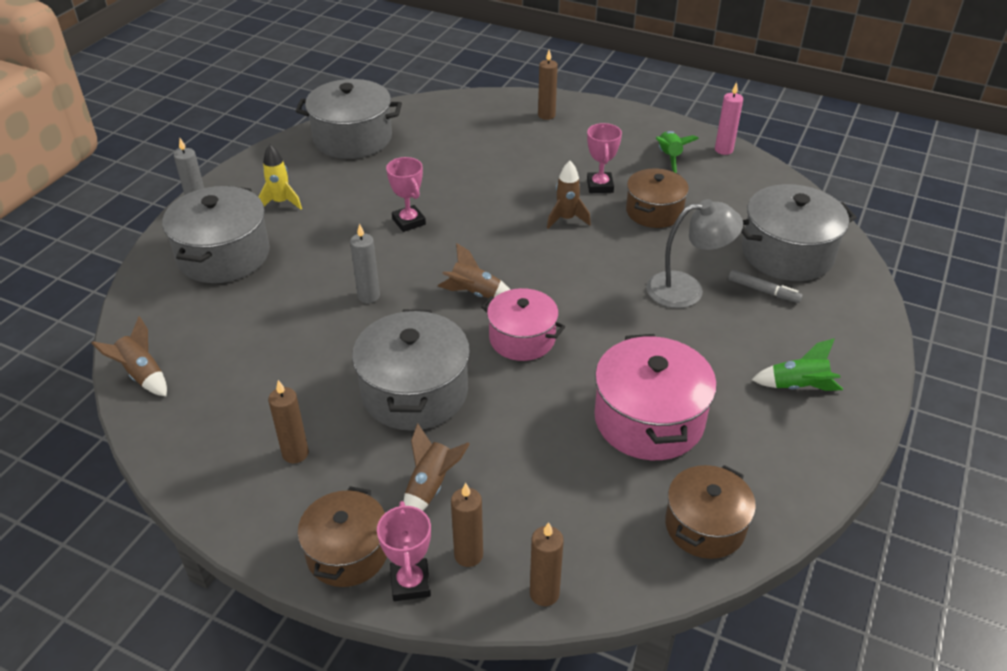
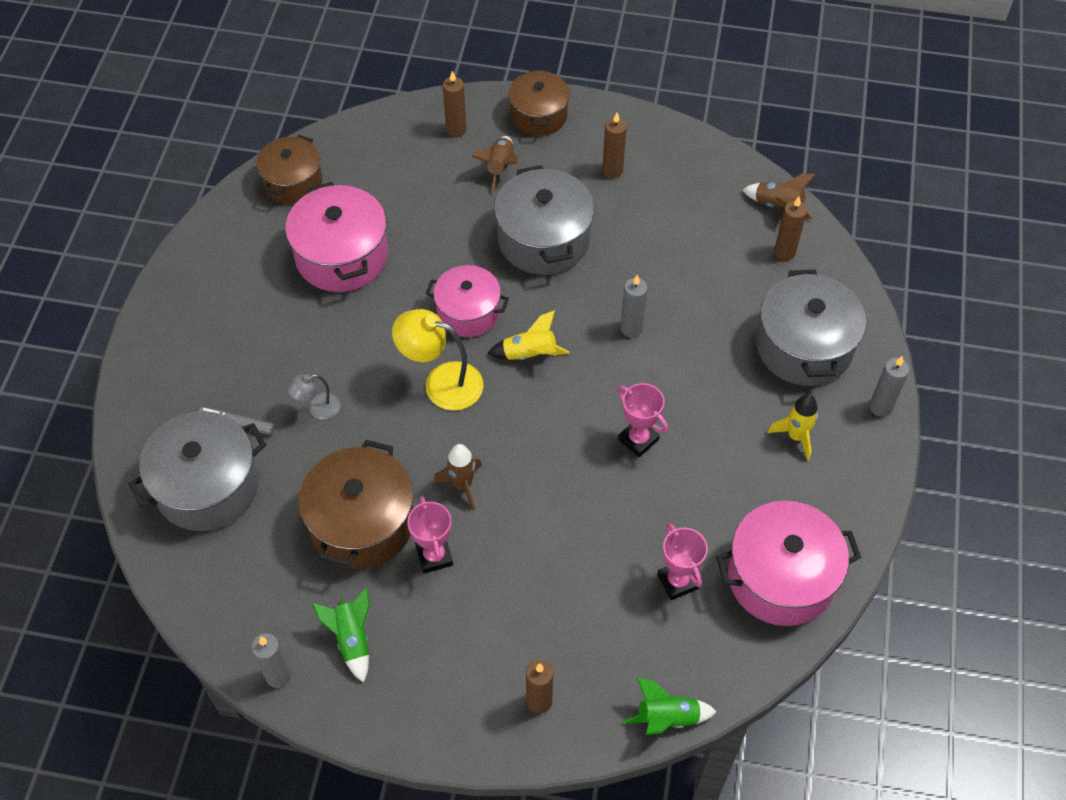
camera: 165 degrees right, 15 degrees up
grey pot [296,79,402,159] -> pink pot [716,501,861,626]
pink trophy [377,501,431,601] -> pink trophy moved to [657,523,708,600]
brown rocket [438,243,511,298] -> yellow rocket [487,310,569,360]
brown candle [530,522,564,606] -> brown candle moved to [774,197,807,261]
brown pot [626,169,689,228] -> brown pot [299,440,413,569], size x1.52
grey lamp [646,199,743,308] -> grey lamp [286,374,340,420], size x0.55
pink candle [715,82,743,155] -> grey candle [251,633,291,688]
green rocket [752,338,843,391] -> green rocket moved to [622,678,717,735]
none -> yellow lamp [392,309,484,411]

